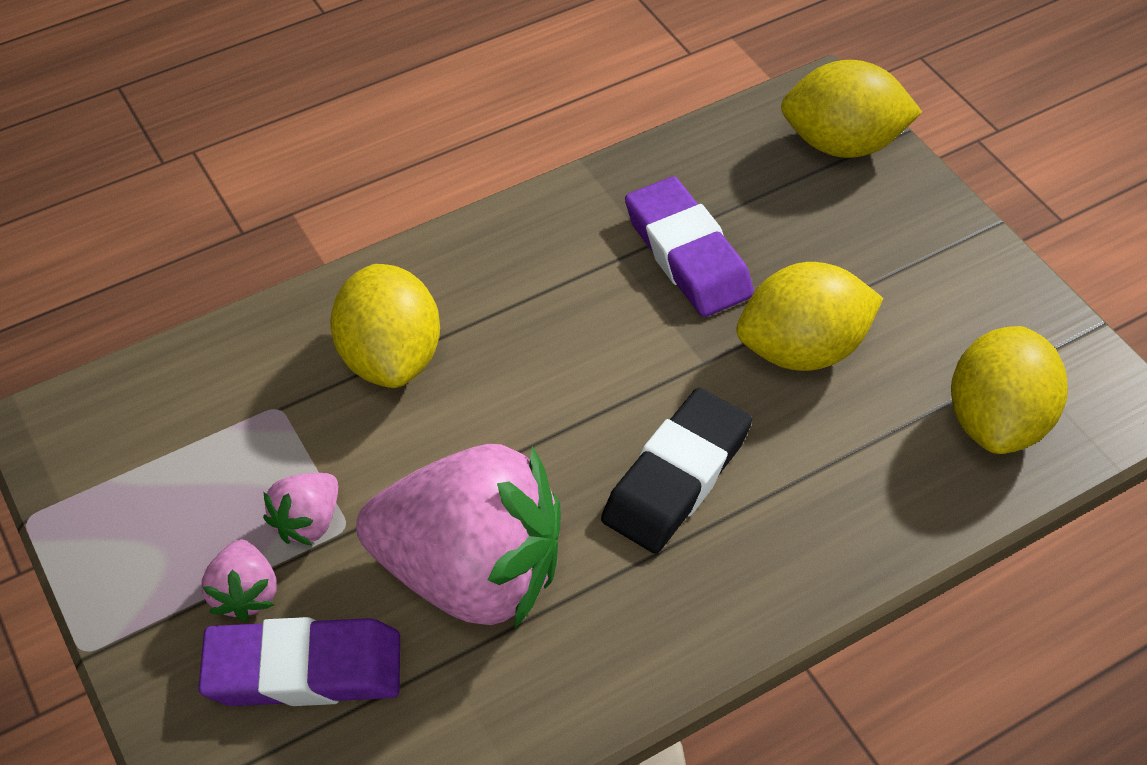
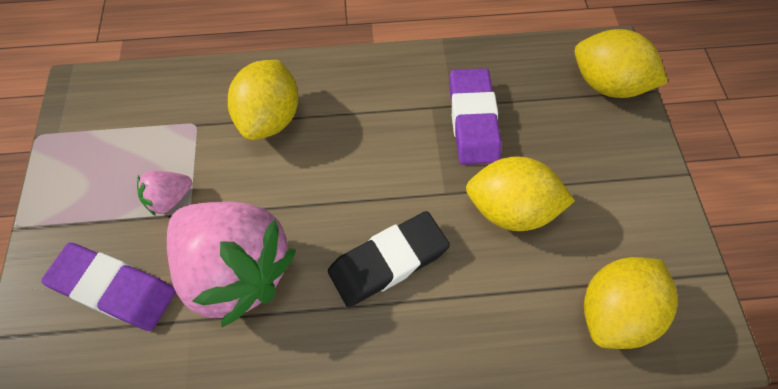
camera: 25 degrees right, 10 degrees up
pink strawberry [201,540,277,622] -> none

